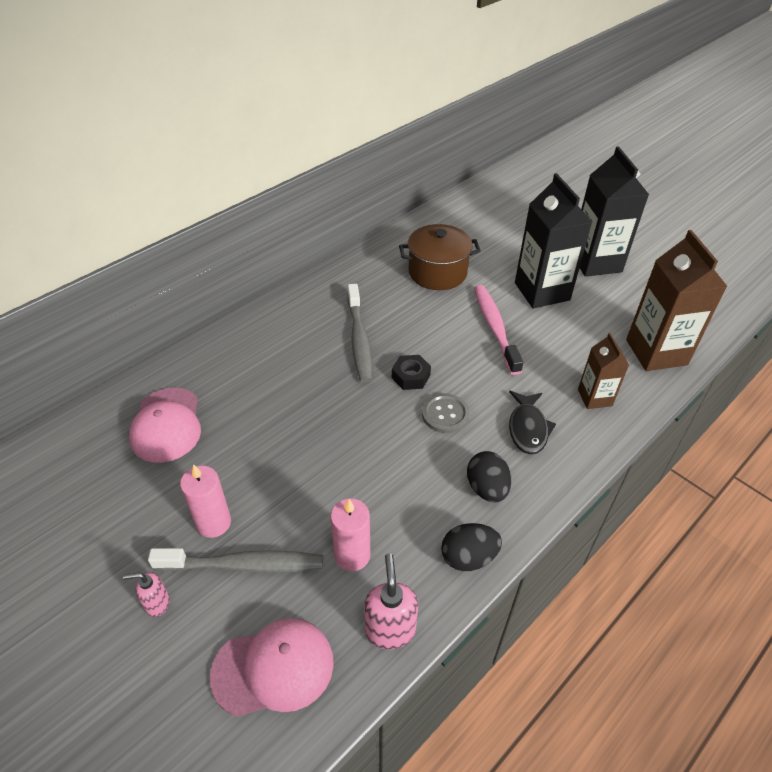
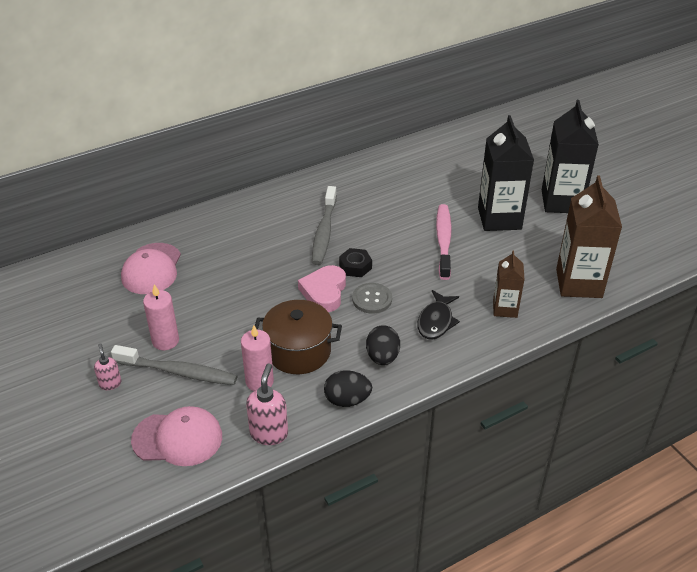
camera: 15 degrees right, 5 degrees down
pink soap dispenser [123,572,170,617] -> pink soap dispenser turned 60 degrees clockwise [94,343,121,390]
brown pot [399,224,481,290] -> brown pot moved to [255,300,342,374]
none -> pink heart [298,265,346,312]

